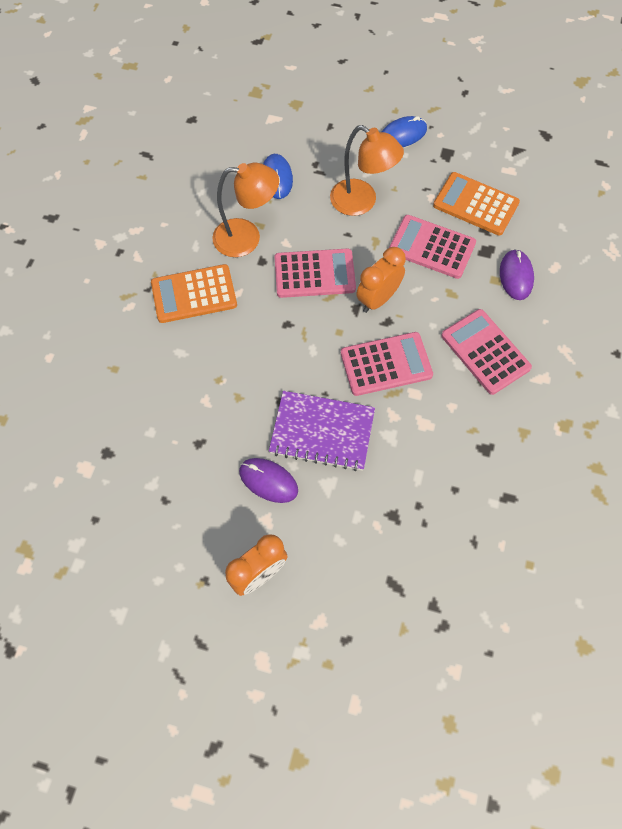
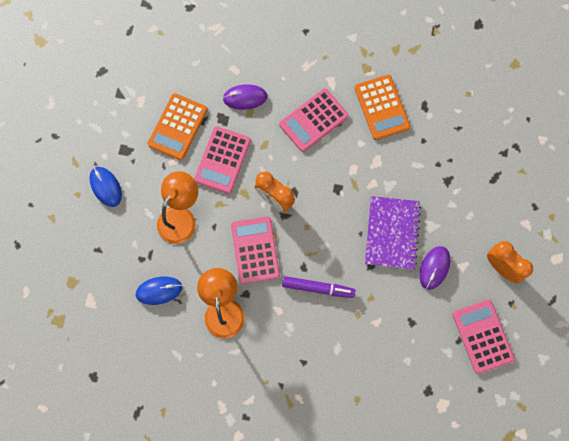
camera: 95 degrees left, 10 degrees up
orange calculator [151,264,237,323] -> orange calculator moved to [354,75,410,140]
pink calculator [341,332,433,396] -> pink calculator moved to [453,300,515,374]
none -> purple marker [282,276,355,298]

